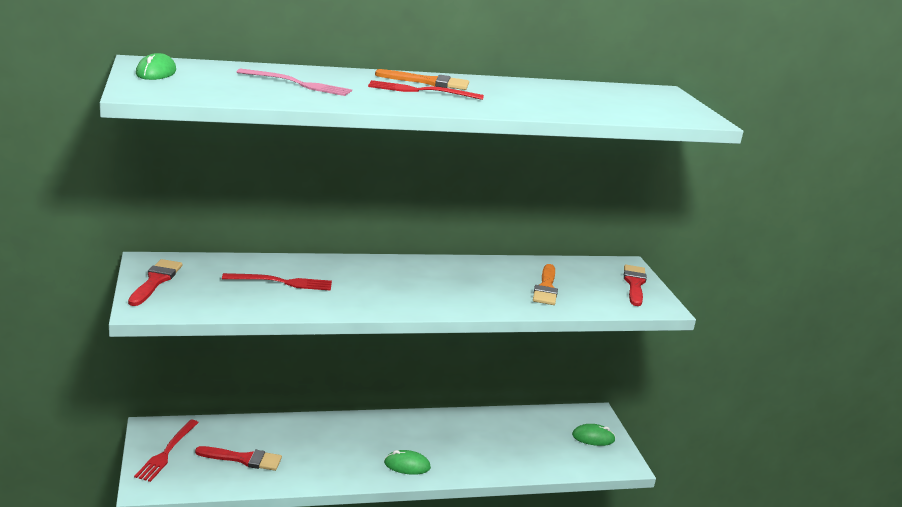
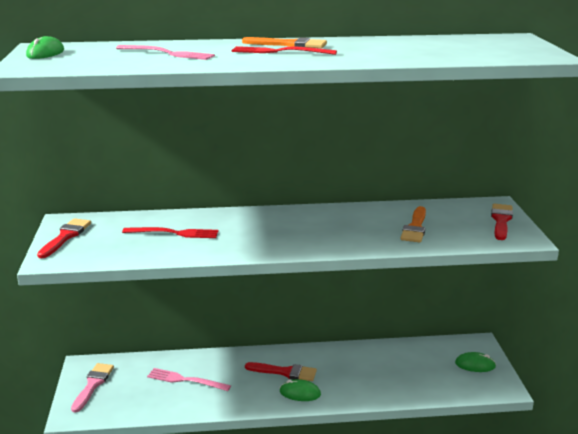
camera: 10 degrees right, 0 degrees up
red fork [134,420,199,482] -> pink brush [71,363,114,413]
red brush [195,446,282,471] -> red brush moved to [245,362,317,381]
none -> pink fork [147,368,231,391]

